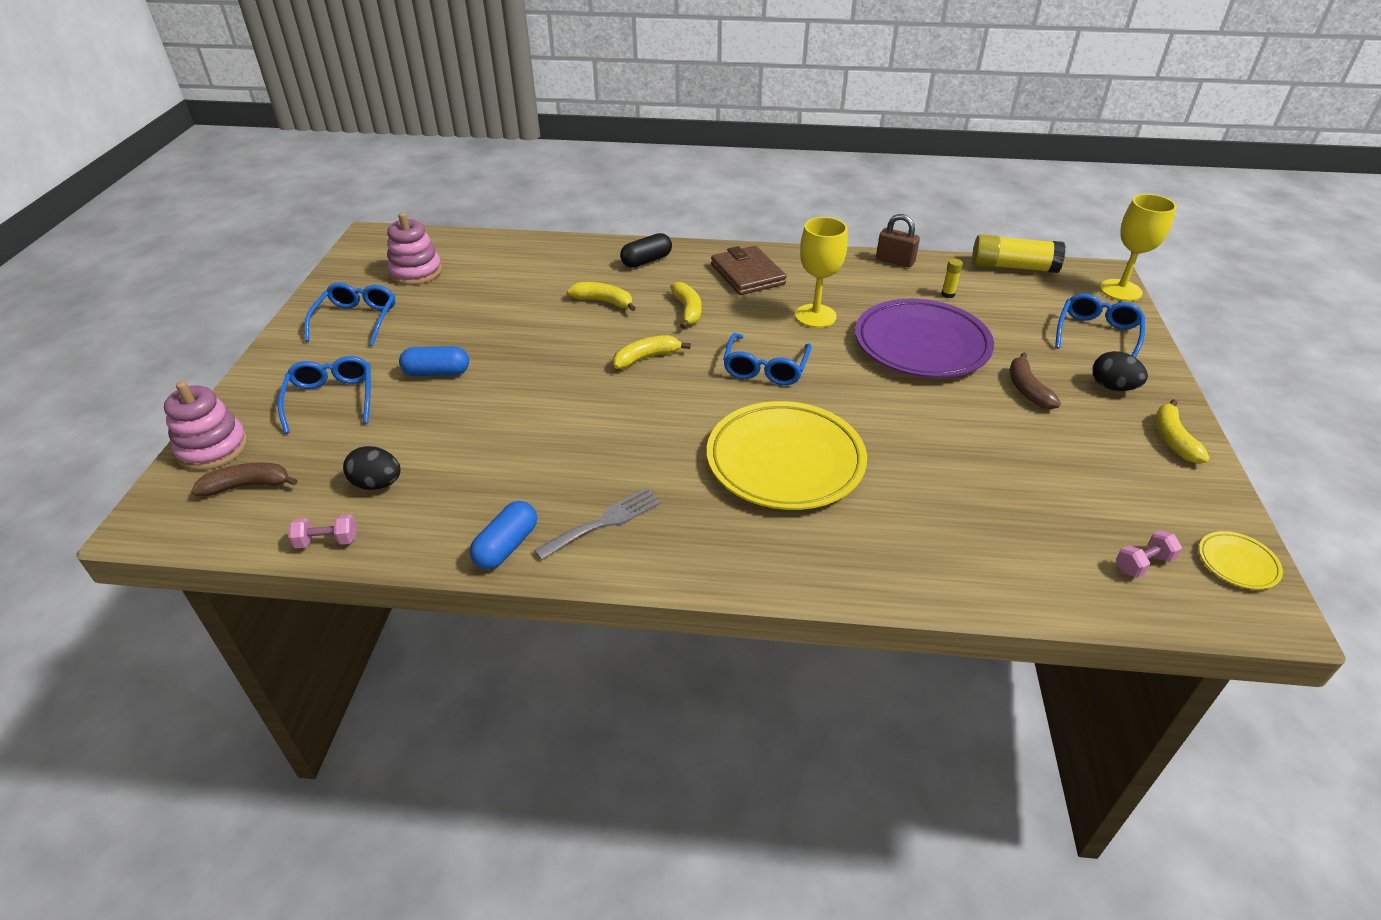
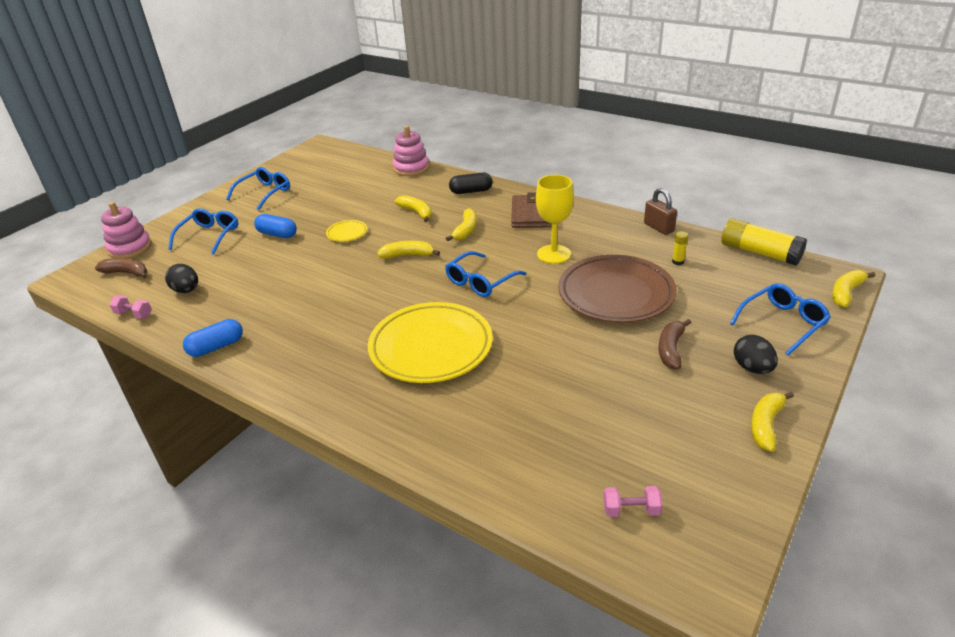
camera: 30 degrees right, 5 degrees down
pink stacking toy [387,212,442,285] -> pink stacking toy moved to [393,126,429,176]
grey fork [534,488,661,560] -> none
purple plate [855,299,994,378] -> brown plate [558,255,677,323]
yellow goblet [1100,194,1176,301] -> yellow banana [832,270,875,307]
yellow plate [1199,531,1283,589] -> yellow plate moved to [326,220,367,242]

